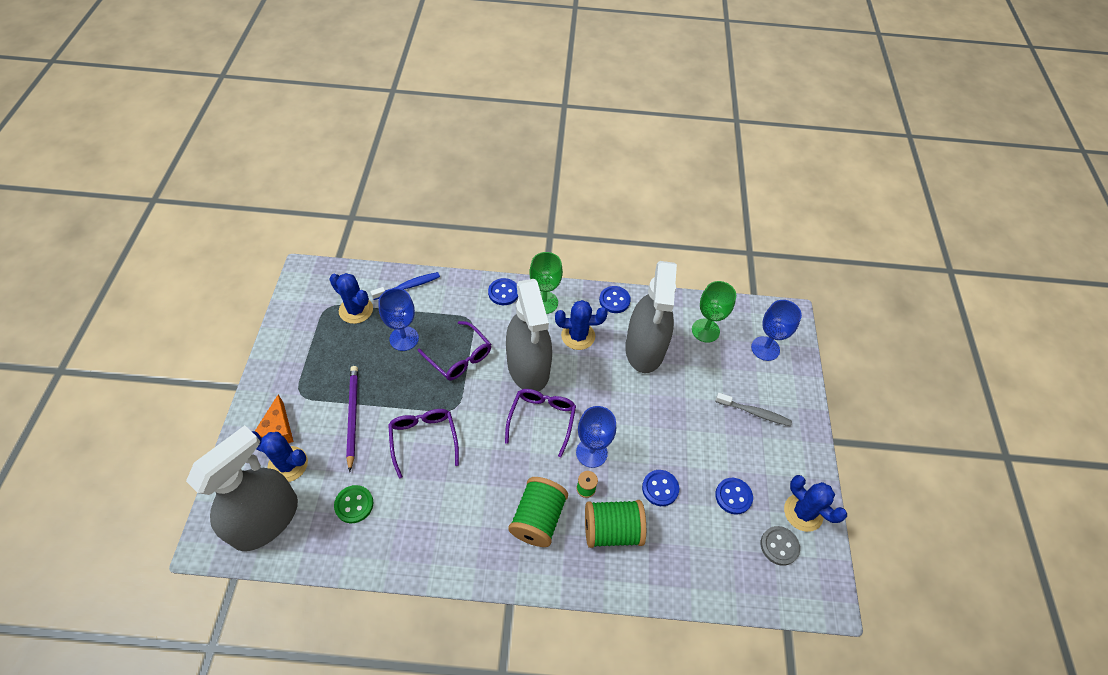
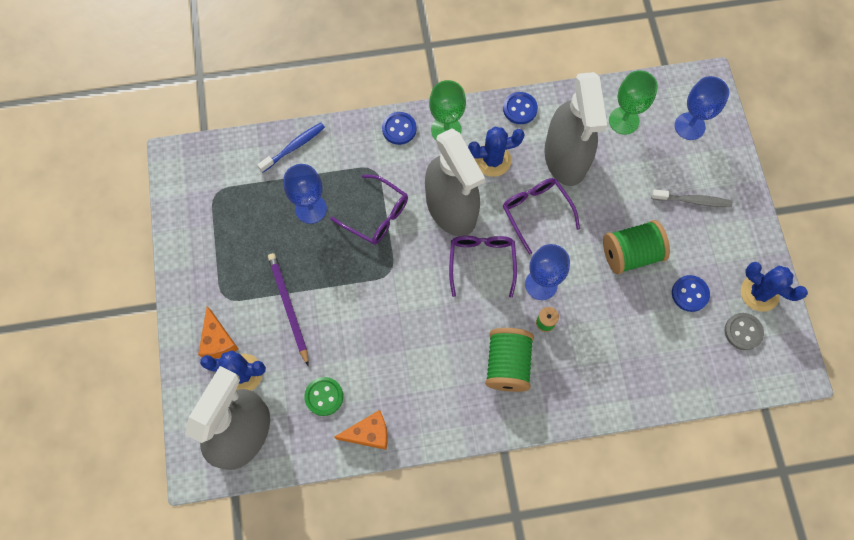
camera: 10 degrees left, 15 degrees up
blue cactus [329,273,373,324] -> none
purple glasses [388,409,459,478] -> purple glasses moved to [503,178,580,255]
green spool [585,500,646,548] -> green spool moved to [603,220,670,274]
blue button [642,470,679,506] -> none
none -> orange cheese [334,410,388,450]

